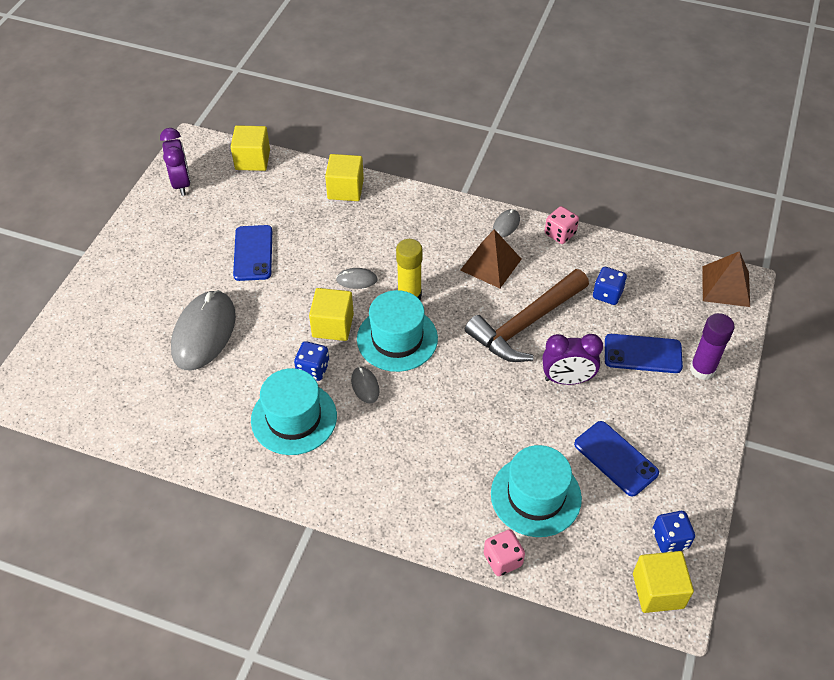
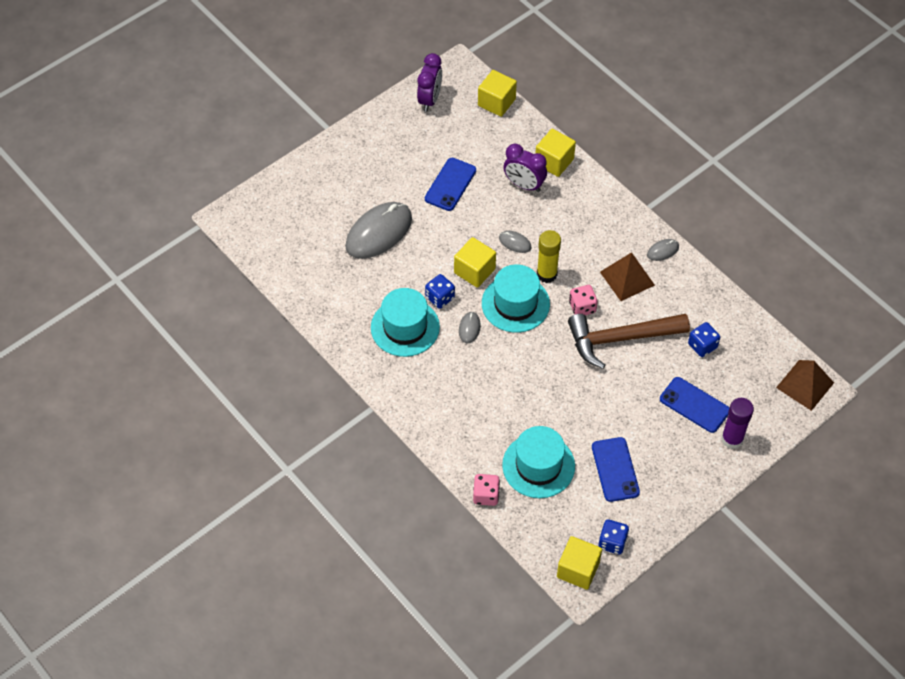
camera: 30 degrees right, 5 degrees up
purple clock [542,334,603,385] -> purple clock moved to [503,144,547,192]
pink dice [545,206,579,244] -> pink dice moved to [569,285,598,315]

